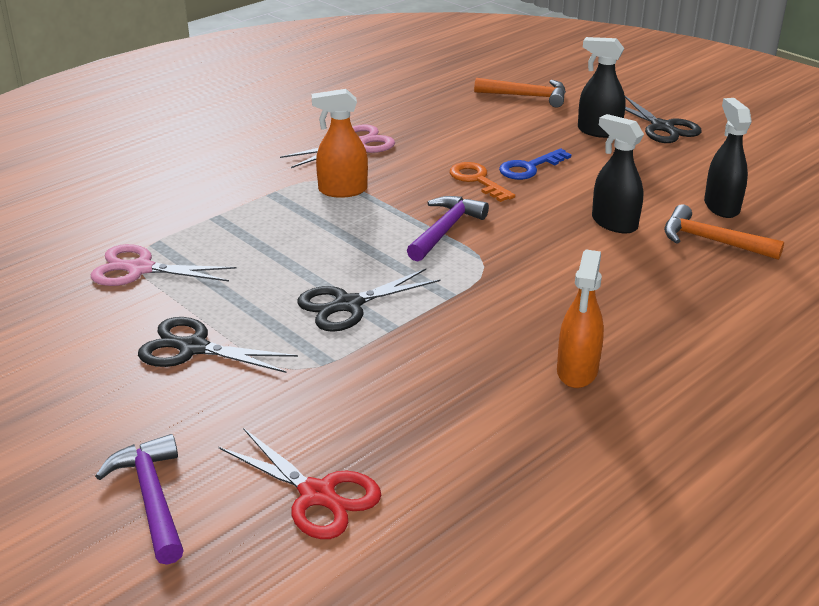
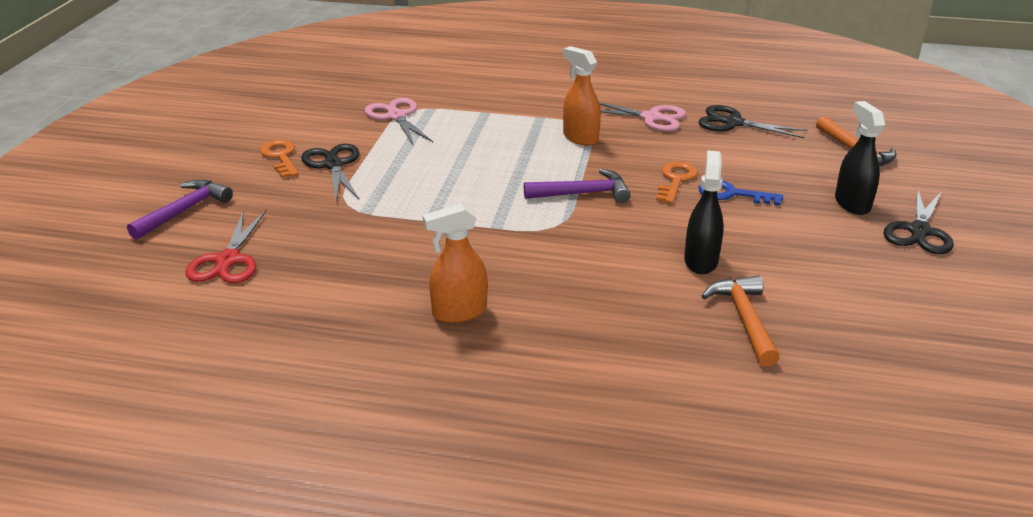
camera: 55 degrees right, 0 degrees up
black scissors [297,269,441,332] -> black scissors moved to [698,105,808,138]
black spray bottle [704,98,752,218] -> none
none -> orange key [260,140,298,178]

